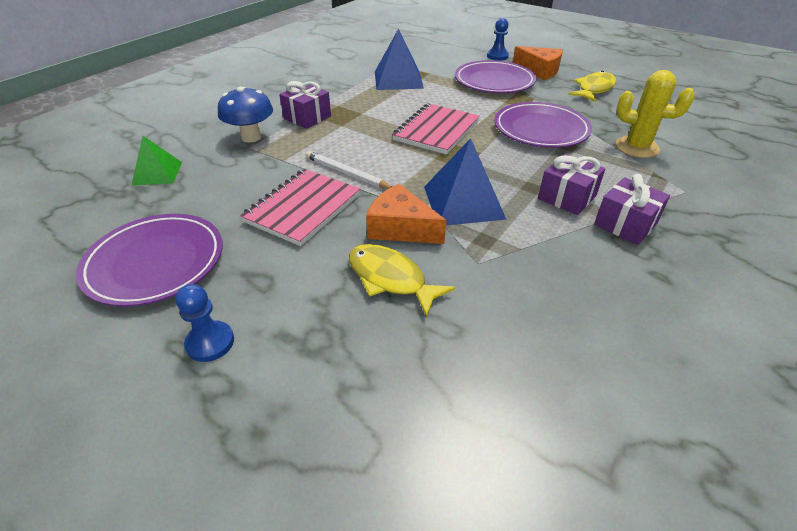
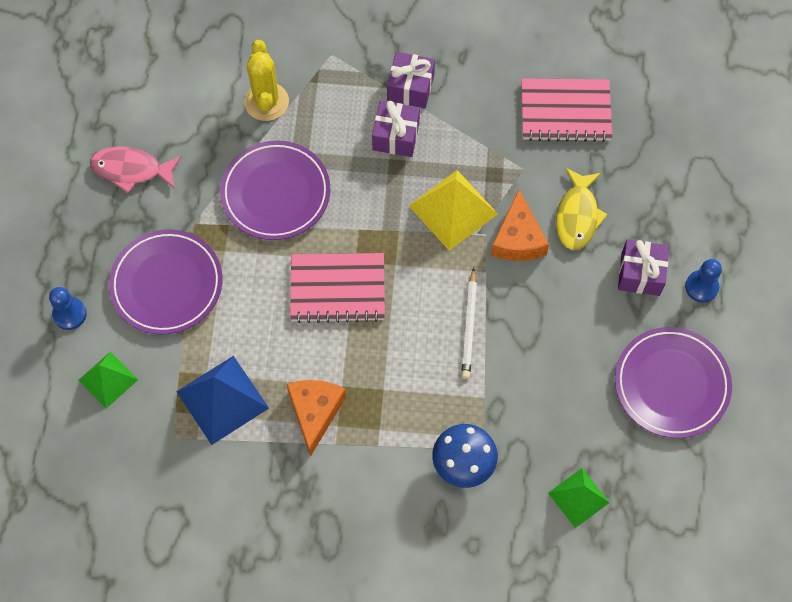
camera: 120 degrees left, 25 degrees up
pink notebook [240,169,360,246] -> pink notebook moved to [521,78,612,142]
purple gift [279,81,331,129] -> purple gift moved to [618,239,669,296]
blue pyramid [424,138,507,226] -> yellow pyramid [409,170,498,251]
orange cheese [513,46,563,80] -> orange cheese moved to [287,380,346,457]
yellow fish [568,71,616,102] -> pink fish [90,146,182,193]
none -> green pyramid [79,352,138,408]

